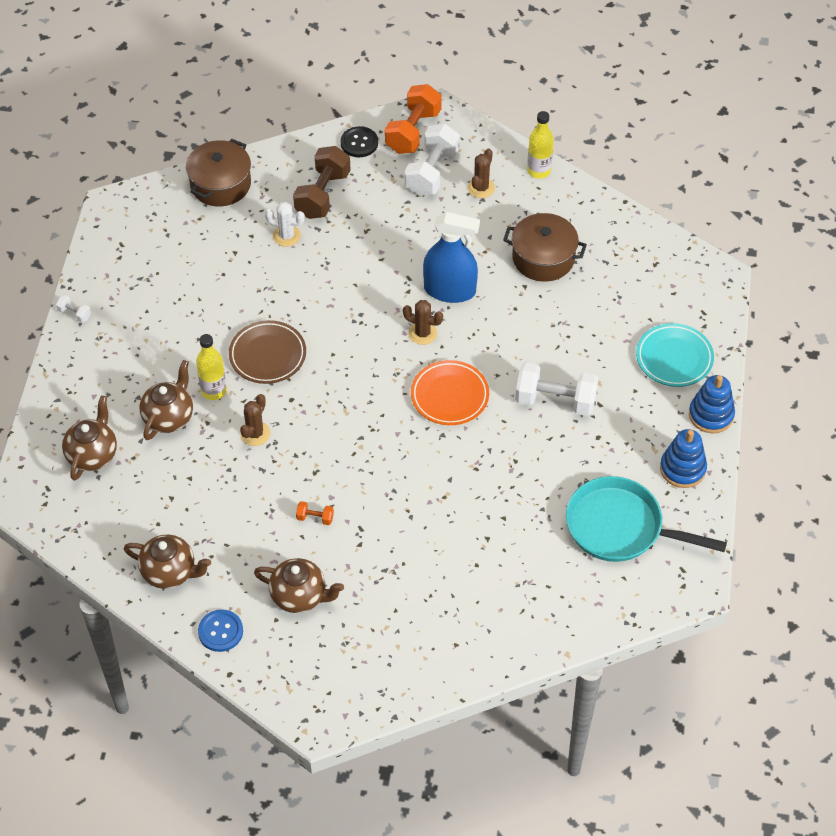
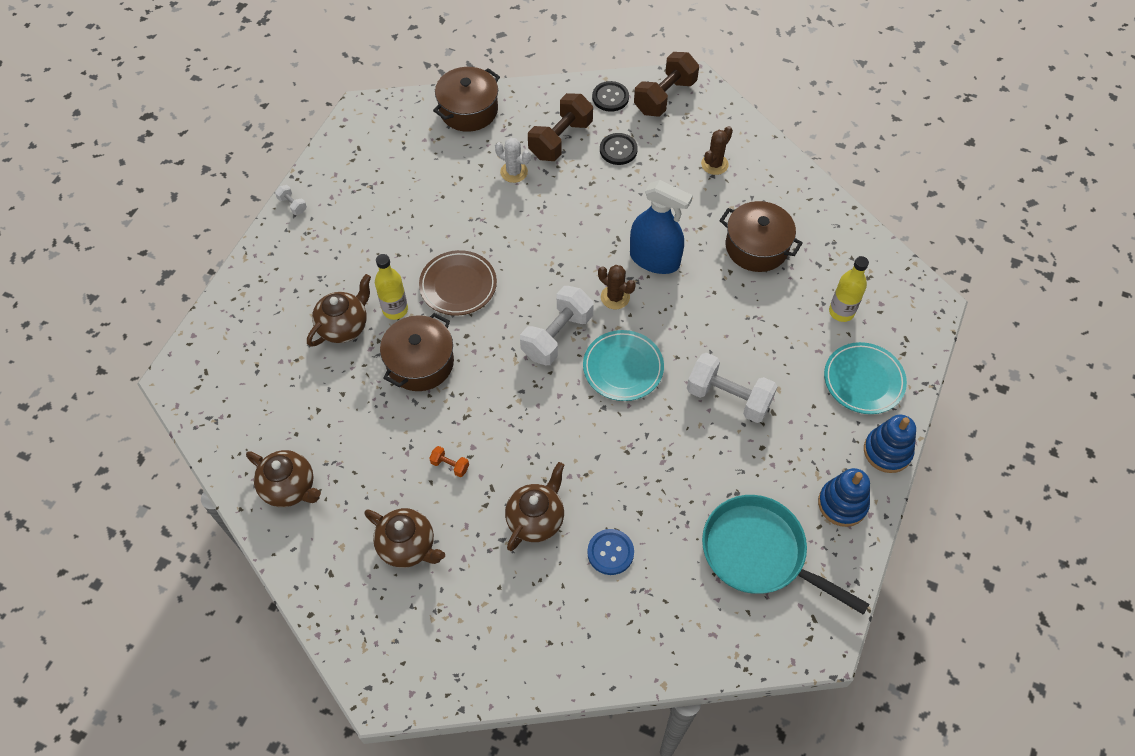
camera: 15 degrees right, 5 degrees up
brown teapot [62,395,117,481] -> brown teapot moved to [505,462,564,551]
blue button [198,609,243,652] -> blue button moved to [587,529,634,575]
brown cactus [240,394,270,446] -> brown pot [380,313,454,391]
orange dumbbell [385,84,442,154] -> brown dumbbell [634,52,699,117]
white dumbbell [405,124,460,196] -> white dumbbell moved to [520,286,594,365]
orange plate [411,360,489,425] -> turquoise plate [583,330,664,401]
yellow bottle [527,111,554,179] -> yellow bottle moved to [829,256,869,322]
none -> black button [600,133,638,165]

